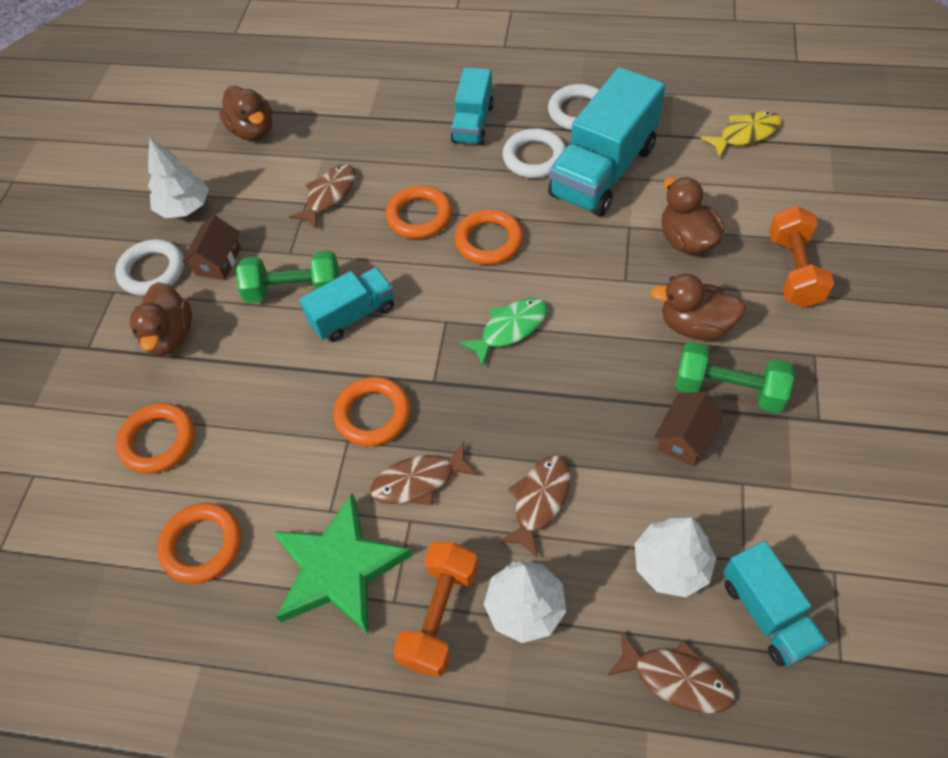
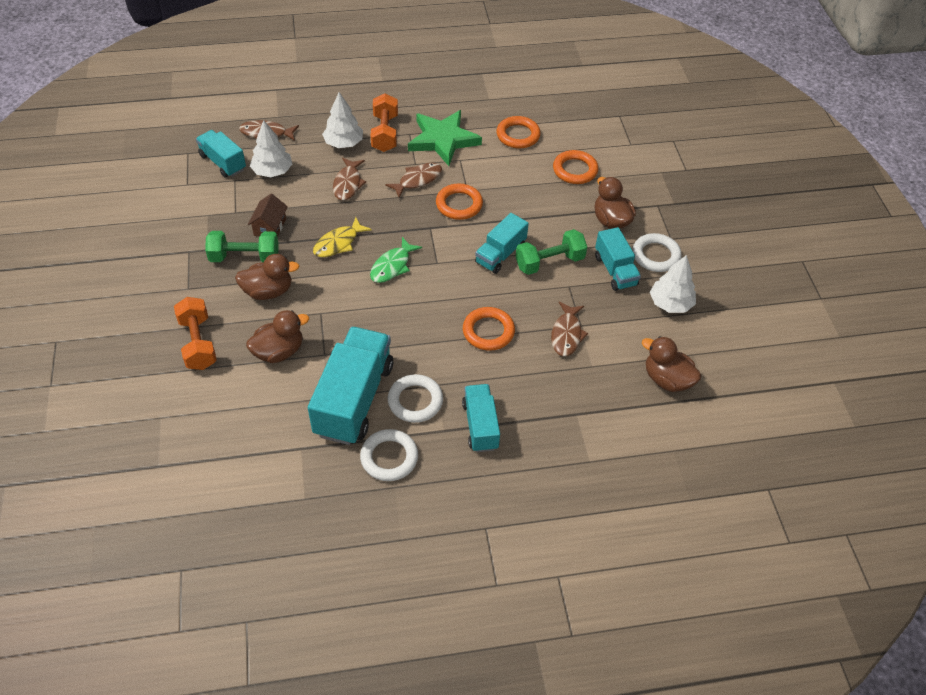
camera: 155 degrees right, 5 degrees down
brown house [182,215,241,280] -> turquoise truck [595,227,641,291]
orange ring [455,209,523,265] -> none
brown duck [662,177,724,254] -> brown duck turned 75 degrees counterclockwise [246,310,309,363]
yellow fish [700,111,781,158] -> yellow fish moved to [313,217,372,257]

